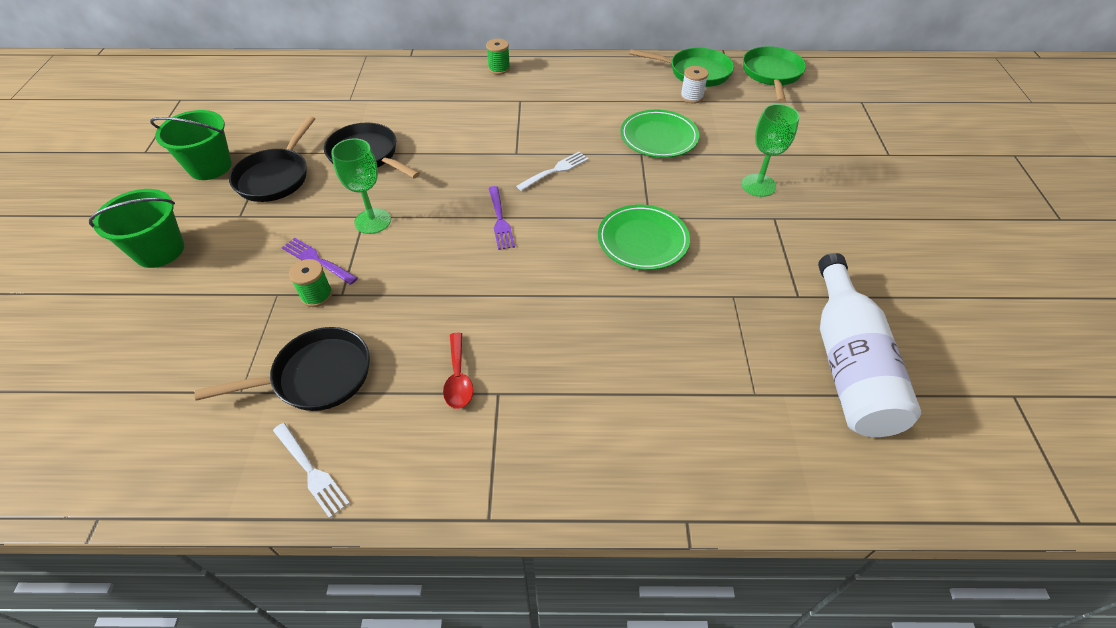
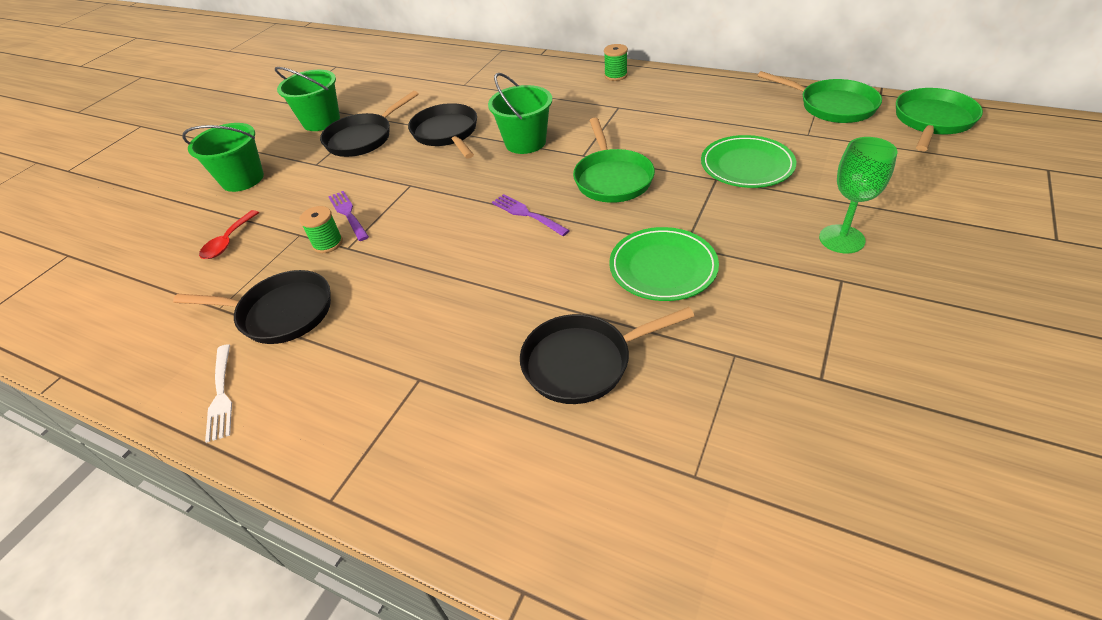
camera: 30 degrees right, 5 degrees down
green goblet [331,138,391,234] -> none
red spoon [443,333,473,409] -> red spoon moved to [199,210,259,259]
purple fork [489,186,515,250] -> purple fork turned 120 degrees clockwise [492,194,570,236]
white fork [516,152,589,191] -> green pan [573,118,655,203]
white spool [680,66,708,104] -> none
white bottle [818,253,921,437] -> none
none -> green bucket [488,73,552,154]
none -> black pan [520,307,694,404]

